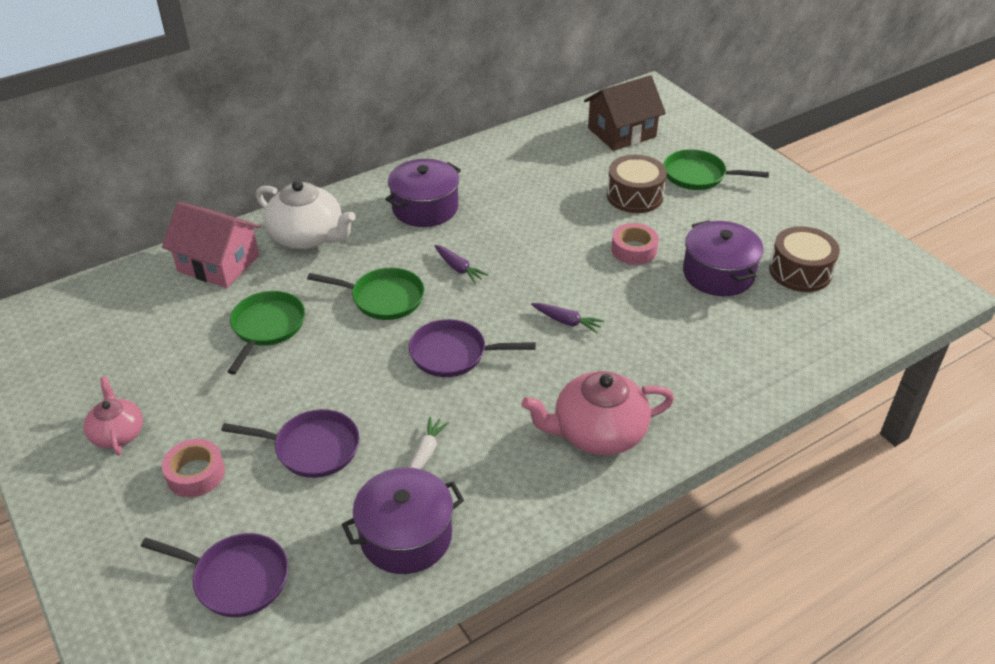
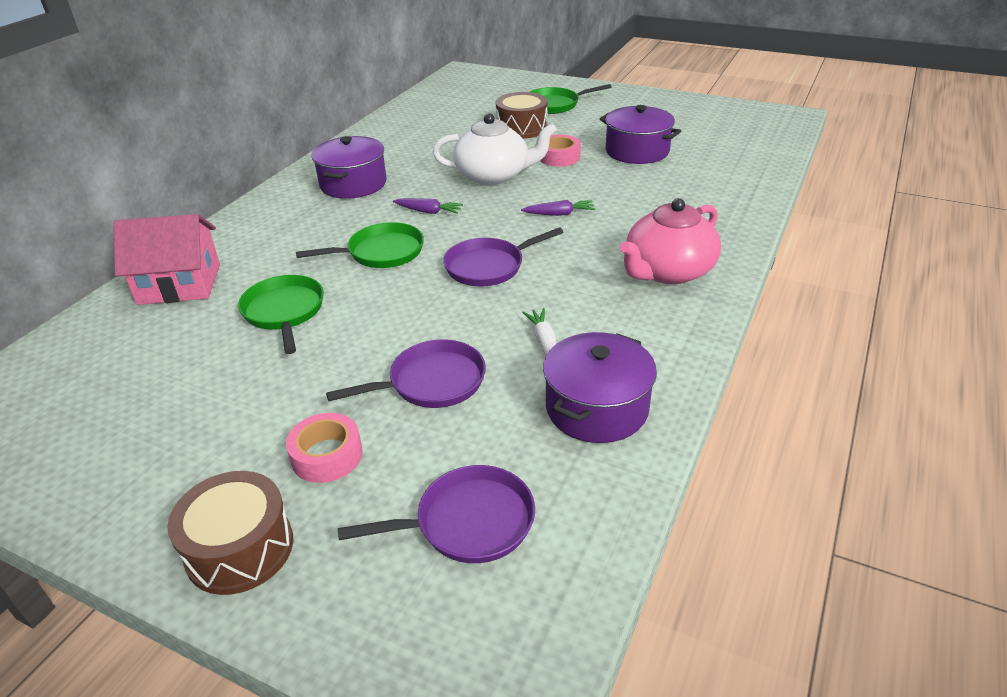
camera: 30 degrees left, 5 degrees down
pink teapot [84,376,143,456] -> none
white teapot [256,180,356,249] -> white teapot moved to [432,113,557,185]
brown house [584,75,666,151] -> none
brown drum [769,226,840,292] -> brown drum moved to [167,471,293,595]

